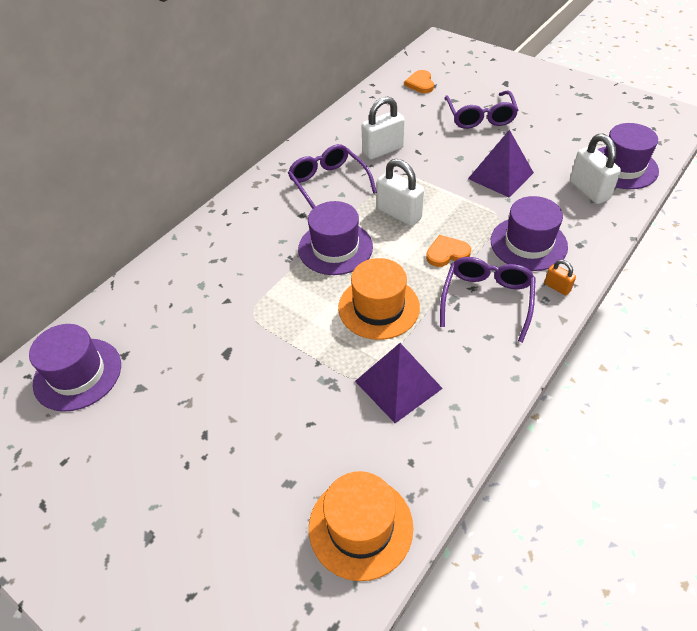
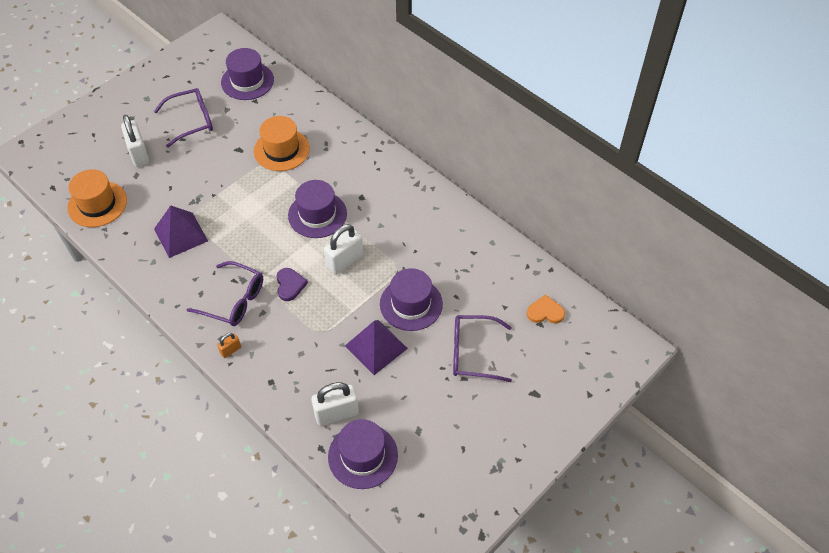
camera: 95 degrees right, 5 degrees up
purple glasses [288,144,377,209] -> purple glasses moved to [154,88,213,148]
orange hat [338,258,420,340] -> orange hat moved to [254,116,310,171]
white padlock [362,97,405,160] -> white padlock moved to [121,115,149,167]
orange heart [426,235,471,267] -> purple heart [276,268,308,301]
purple hat [491,196,568,271] -> purple hat moved to [380,268,443,331]

